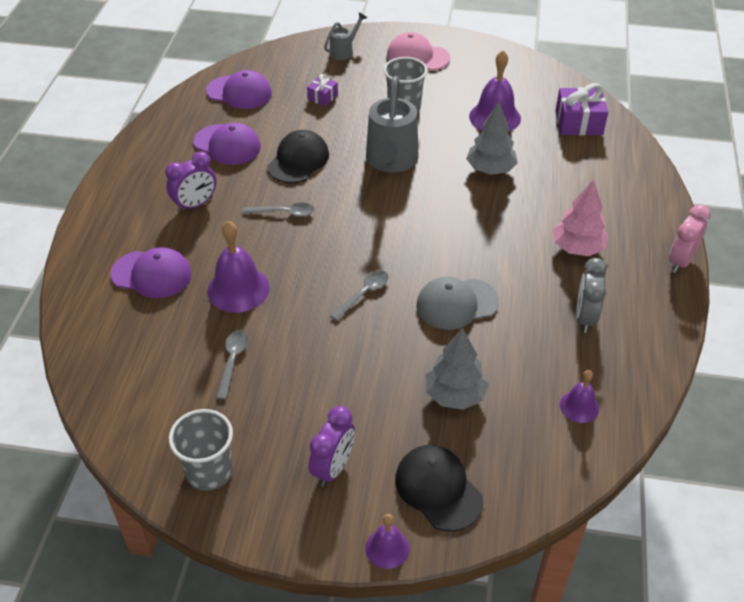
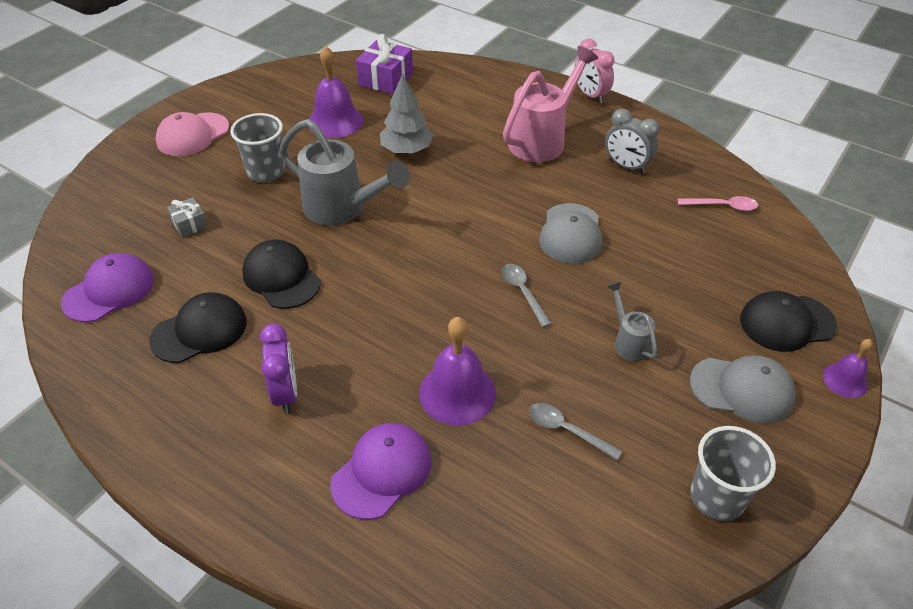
camera: 65 degrees left, 0 degrees up
purple cap [194,123,261,165] -> black cap [149,292,247,363]
grey spoon [242,203,315,217] -> none
purple gift [307,74,338,106] -> grey gift [167,197,208,237]
purple clock [309,406,355,487] -> grey cap [690,355,796,423]
grey watering can [324,12,367,60] -> grey watering can moved to [607,282,657,361]
grey tree [426,328,489,410] -> none
pink tree [553,180,609,256] -> pink watering can [503,46,598,162]
purple bell [560,370,599,423] -> pink spoon [678,196,758,211]

